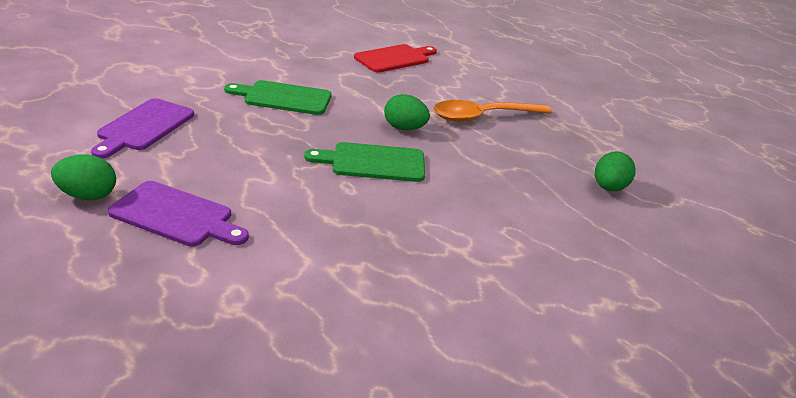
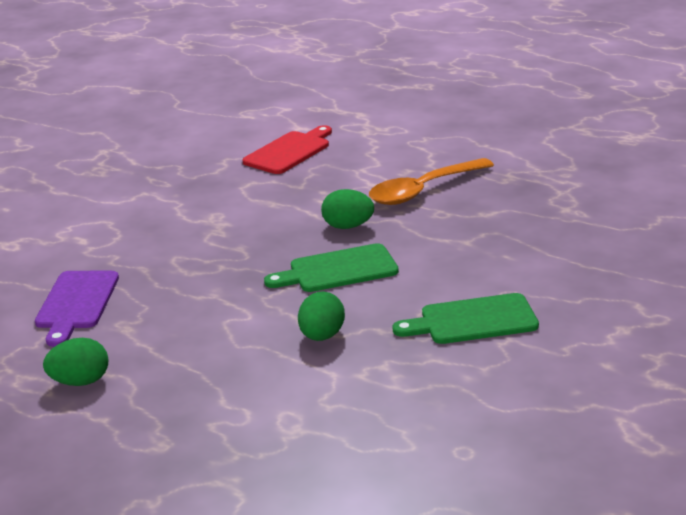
camera: 10 degrees left, 5 degrees down
purple cutting board [108,181,249,246] -> none
green cutting board [224,80,332,115] -> green cutting board moved to [393,293,539,344]
green egg [595,151,636,191] -> green egg moved to [298,291,345,341]

